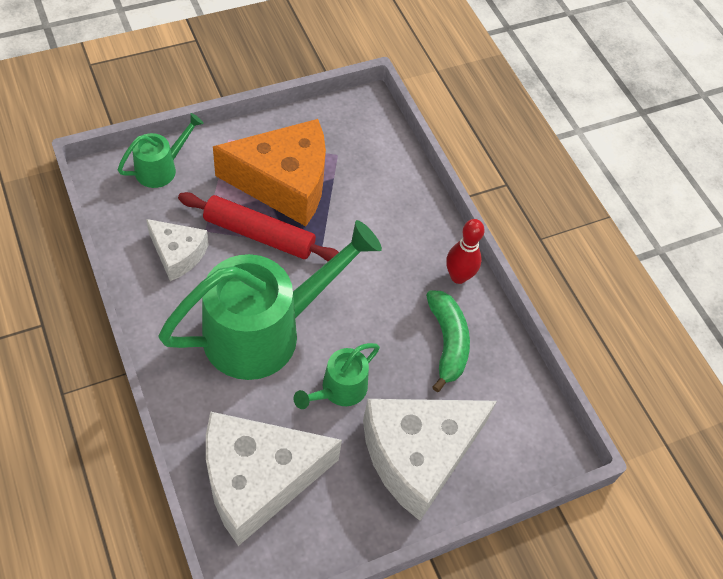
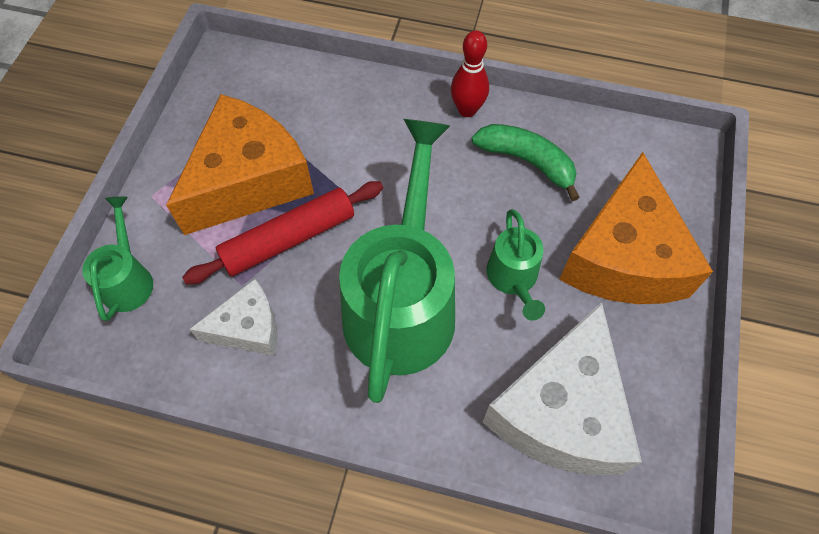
camera: 45 degrees left, 5 degrees up
white cheese [363,399,497,521] -> orange cheese [559,152,713,304]

